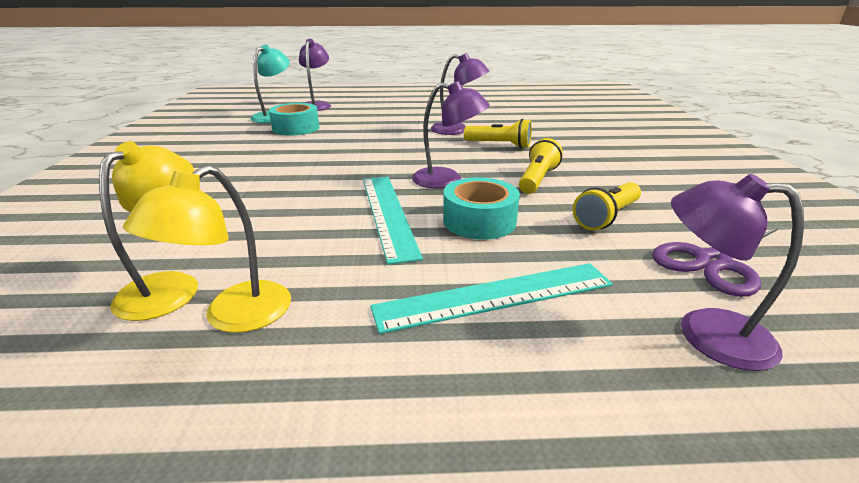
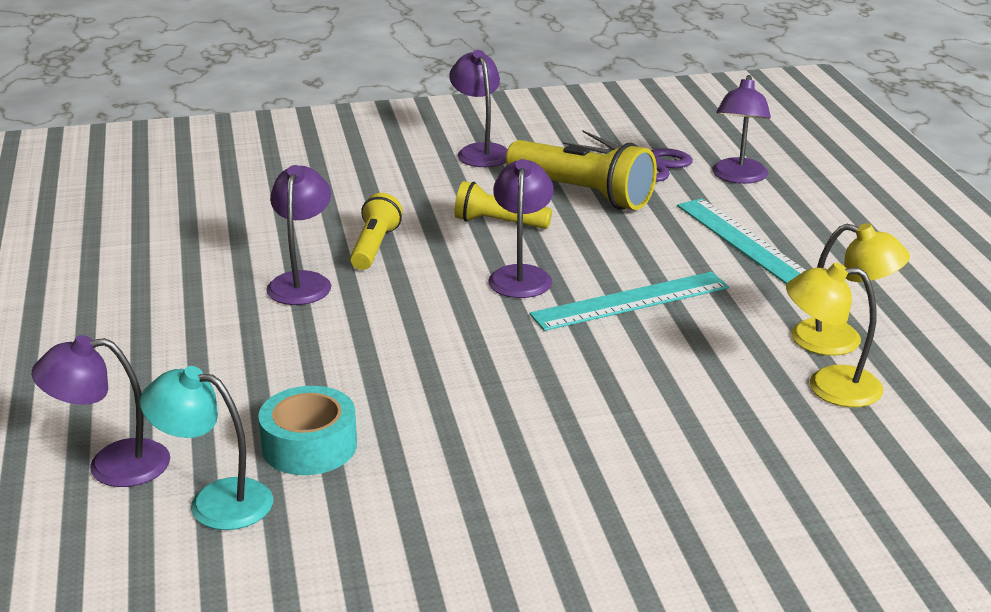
camera: 100 degrees left, 0 degrees up
turquoise tape [443,177,520,240] -> none
yellow flashlight [573,182,641,230] -> yellow flashlight [506,140,657,210], size x1.68
none -> purple lamp [449,50,508,167]

